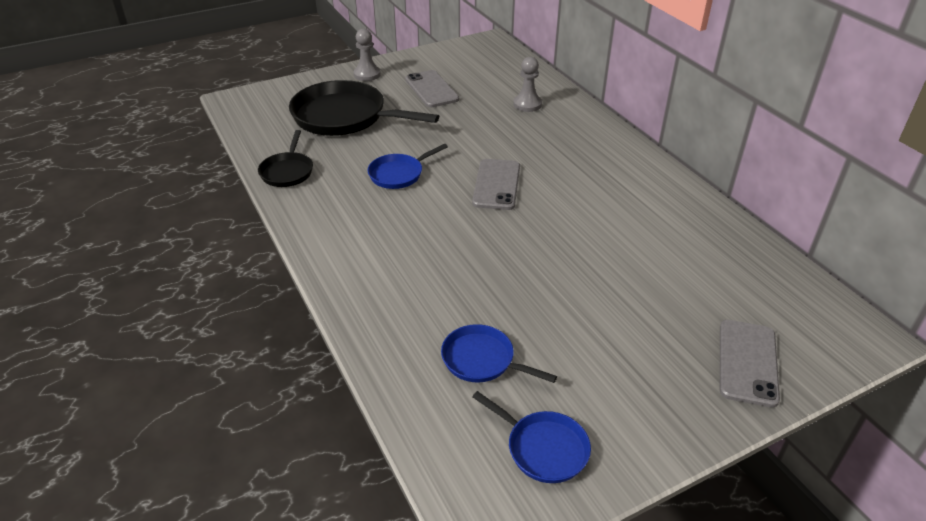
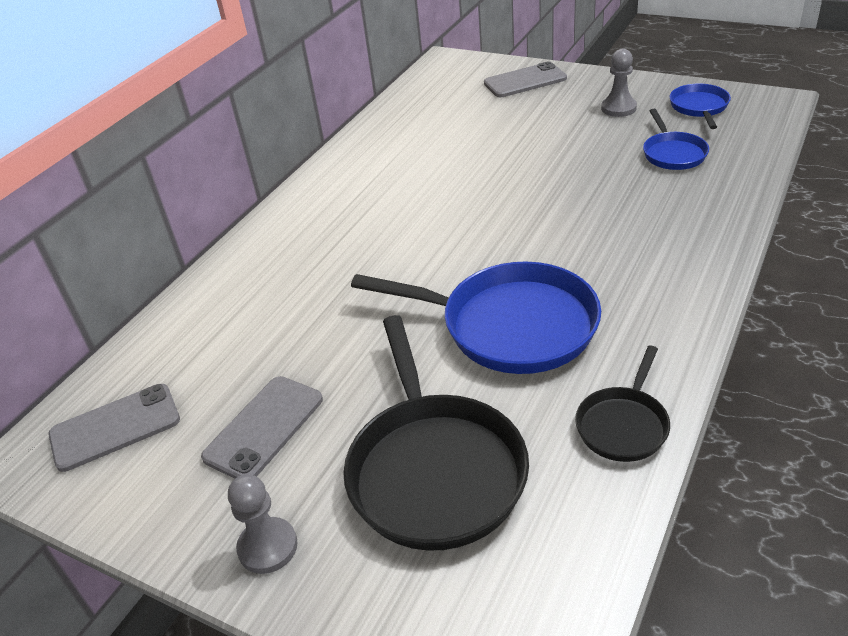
camera: 120 degrees left, 0 degrees up
black pan [258,130,313,187] -> black pan turned 150 degrees clockwise [575,346,670,462]
blue pan [367,144,448,189] -> blue pan [351,261,601,374], size x1.93
grey phone [472,159,520,210] -> grey phone moved to [48,384,180,472]
grey pawn [513,57,542,112] -> grey pawn moved to [601,49,637,117]

